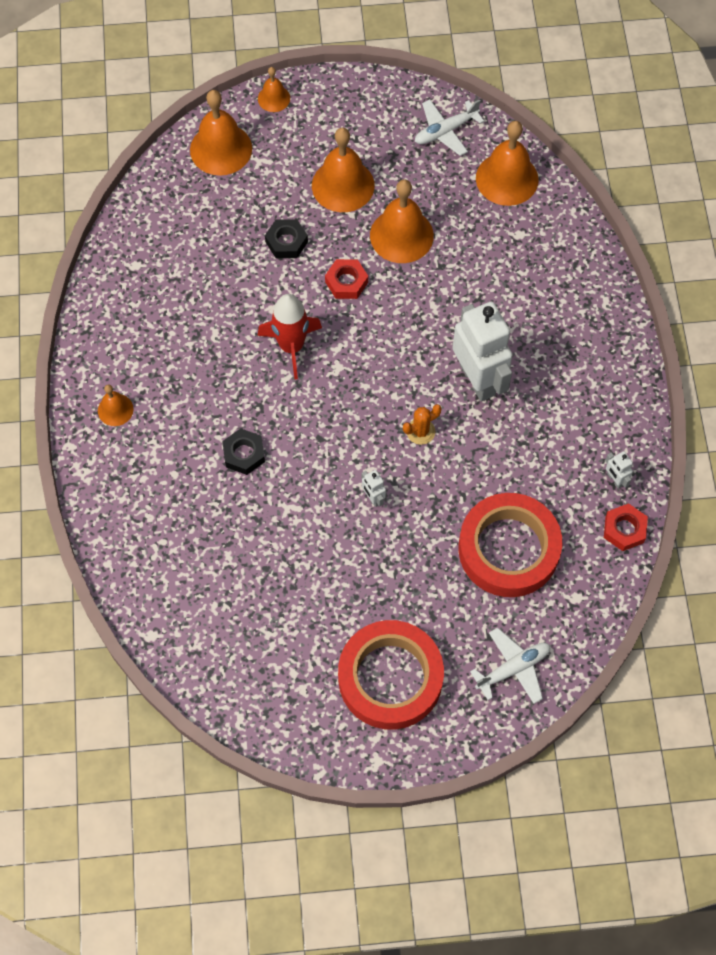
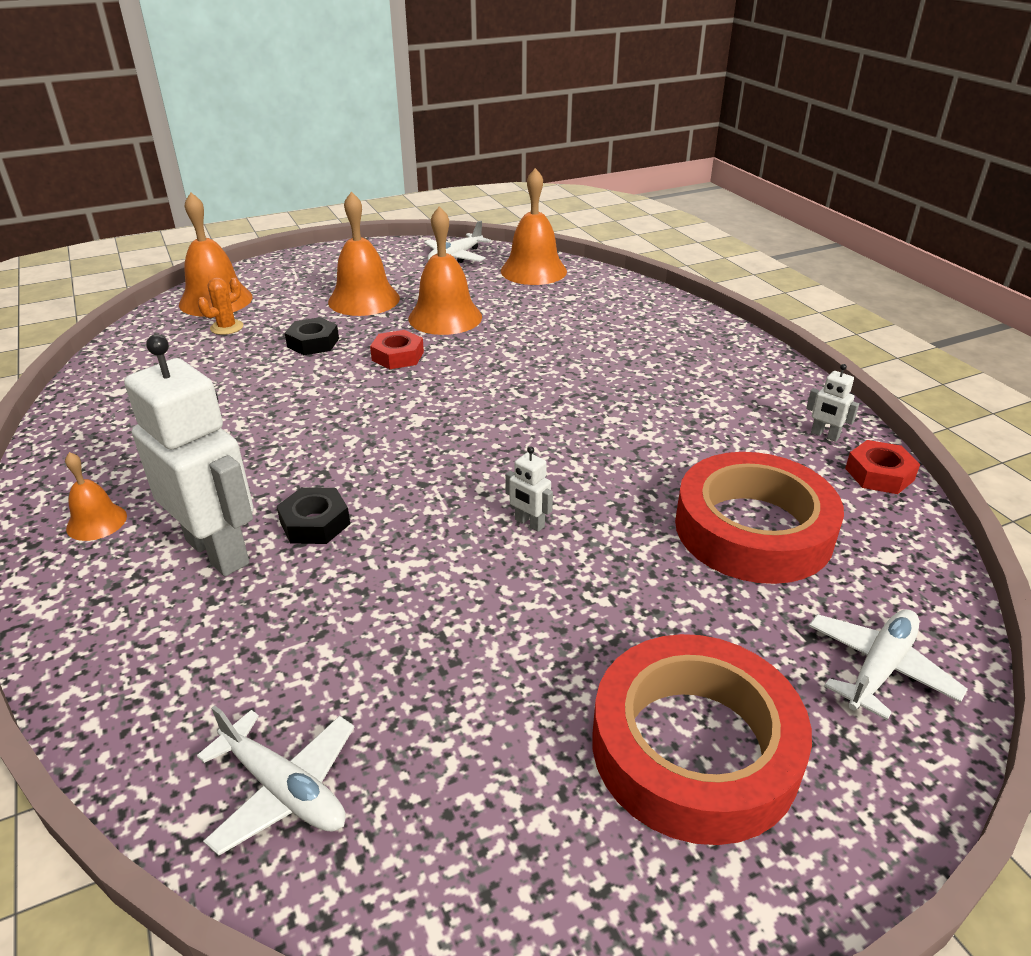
camera: 20 degrees left, 30 degrees down
orange bell [258,67,290,112] -> none
red rocket [258,294,322,380] -> none
orange cactus [403,404,442,445] -> orange cactus moved to [198,277,243,335]
white robot [452,302,513,402] -> white robot moved to [124,335,254,577]
none -> white plane [197,705,354,856]

